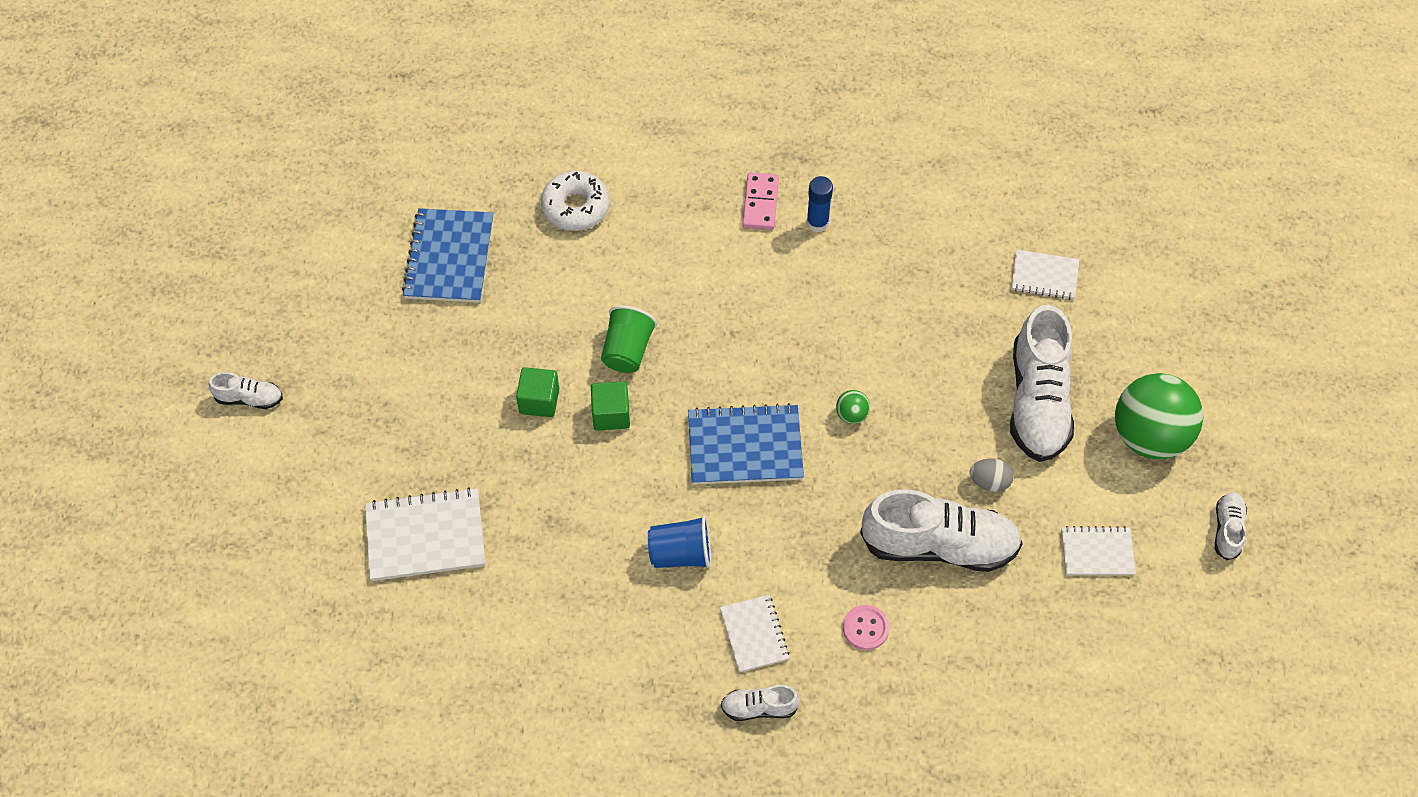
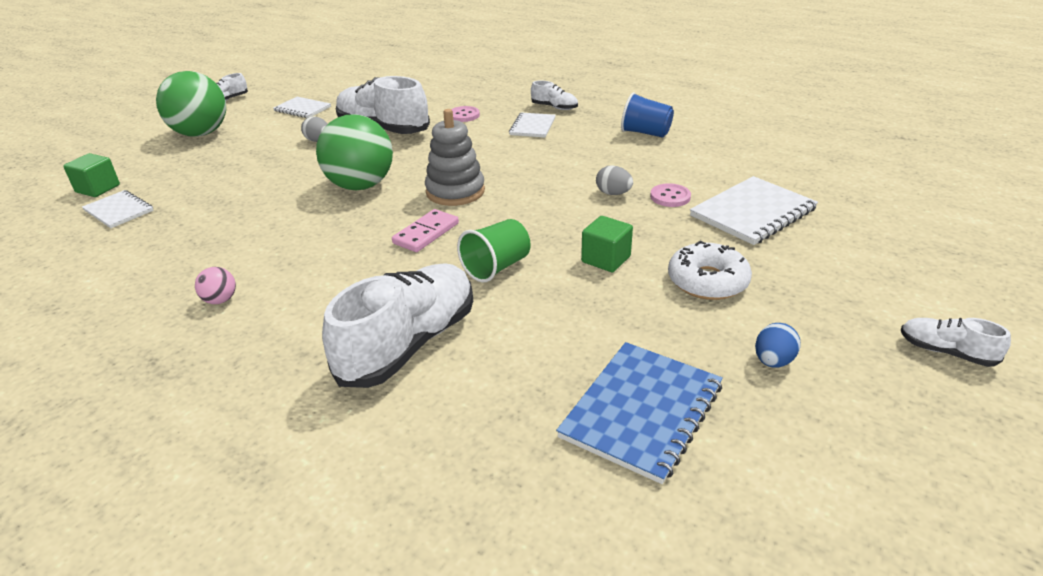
camera: 150 degrees left, 25 degrees down
white notebook [365,487,485,581] -> white notebook turned 60 degrees counterclockwise [690,176,818,245]
white donut [541,171,610,231] -> white donut moved to [668,241,752,300]
green cube [591,381,630,431] -> green cube moved to [63,153,120,197]
blue cup [648,515,711,569] -> blue cup moved to [621,92,674,138]
blue notebook [688,403,804,485] -> grey stacking toy [425,109,485,206]
pink domino [742,173,779,230] -> pink domino moved to [392,209,459,252]
blue glue stick [806,176,833,233] -> pink ball [195,267,236,304]
green ball [836,390,870,424] -> green ball [316,114,393,190], size x2.48
white shoe [1010,305,1074,462] -> white shoe moved to [322,263,473,388]
none -> grey egg [596,165,633,195]
none -> pink button [650,183,691,207]
none -> blue egg [755,323,801,368]

